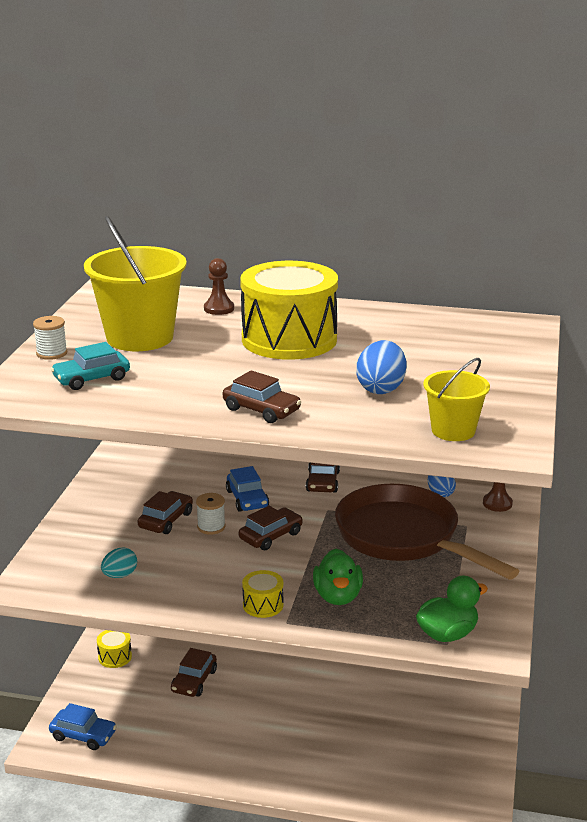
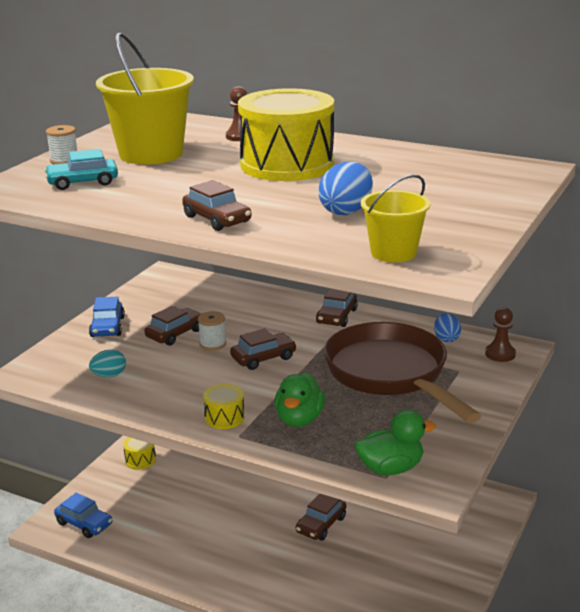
camera: 15 degrees right, 0 degrees up
brown car [171,648,217,697] -> brown car moved to [296,494,346,541]
blue car [226,466,269,512] -> blue car moved to [89,297,125,337]

